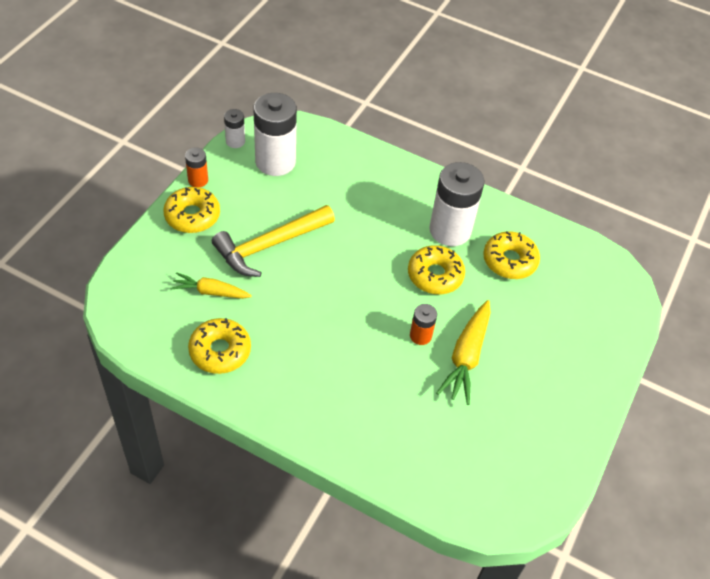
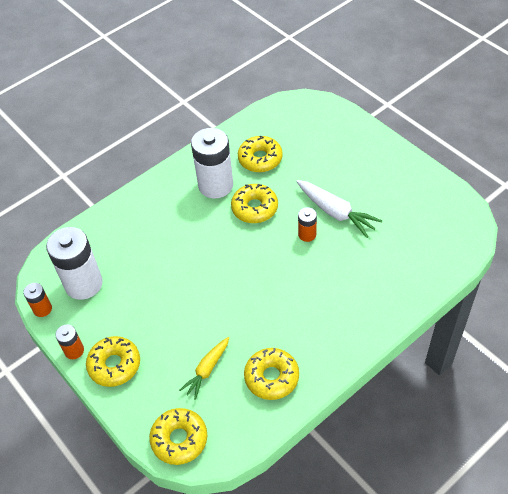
camera: 60 degrees left, 0 degrees up
yellow hammer [212,205,335,277] -> none
white battery [224,109,245,148] -> orange battery [23,283,52,317]
yellow carrot [436,300,491,405] -> white carrot [296,180,382,238]
none -> yellow donut [149,408,207,465]

